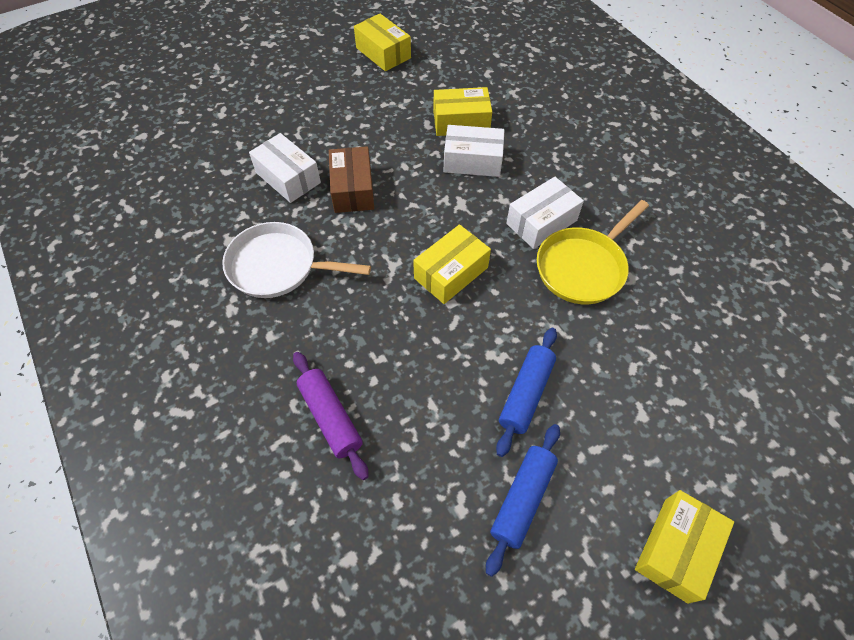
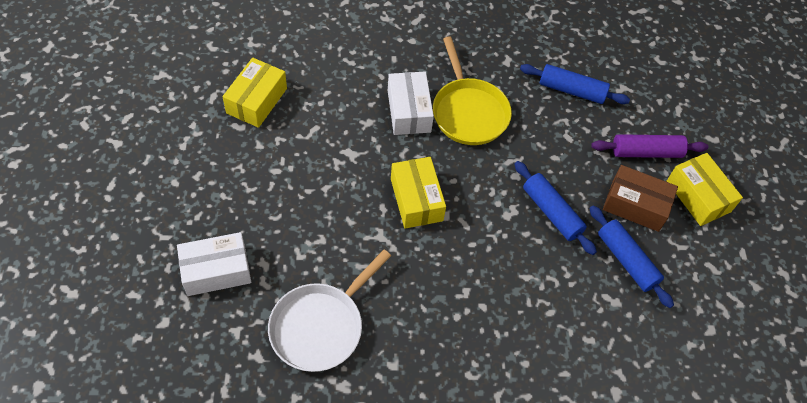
camera: 65 degrees left, 0 degrees up
purple rolling pin [293,352,369,480] -> purple rolling pin moved to [591,134,708,158]
brown box [329,146,374,213] -> brown box moved to [603,165,678,232]
yellow box [354,14,411,71] -> none
white box [443,125,504,177] -> none
none -> blue rolling pin [520,64,630,104]

